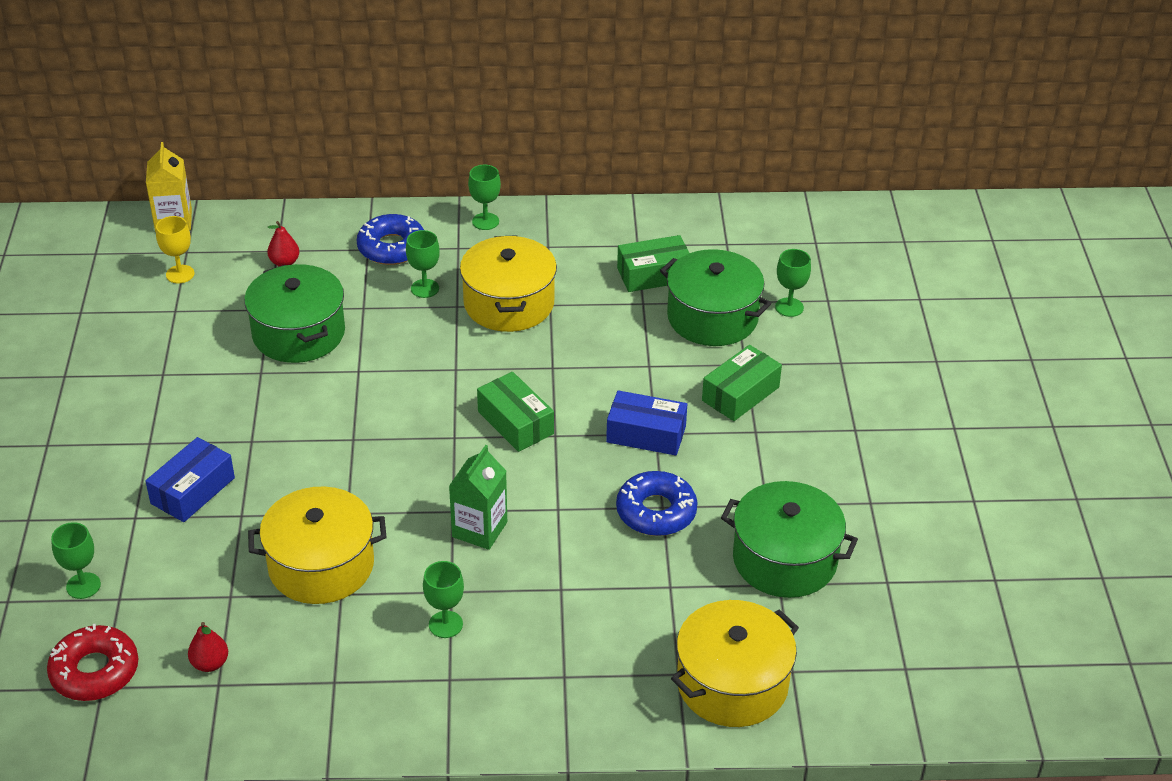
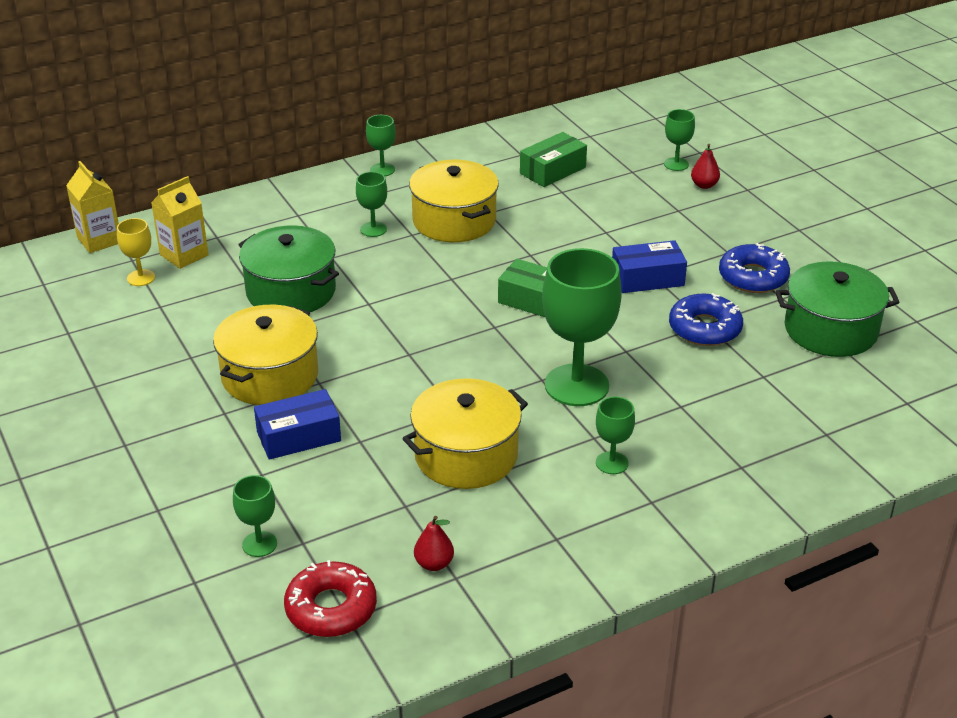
camera: 25 degrees left, 5 degrees down
blue box [146,437,235,522] -> blue box turned 60 degrees clockwise [254,389,341,460]
red pear [267,221,299,266] -> red pear moved to [691,144,720,189]
blue donut [356,214,424,265] -> blue donut moved to [719,243,790,293]
green carton [449,445,507,550] -> green goblet [542,248,622,406]
green pot [660,249,772,346] -> none
yellow pot [671,600,799,727] -> yellow pot moved to [213,305,318,405]
green box [702,345,782,421] -> none
none -> yellow carton [151,176,208,269]

